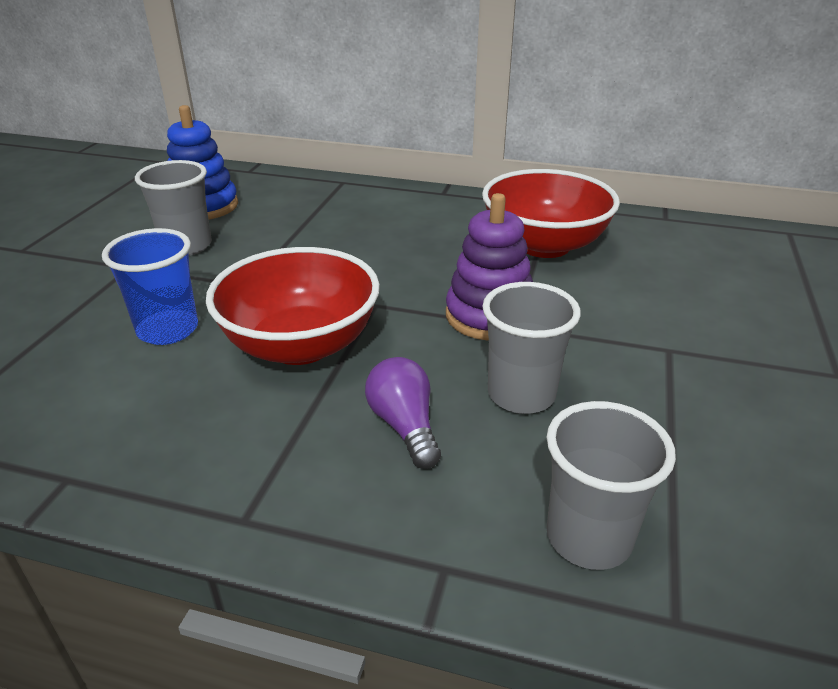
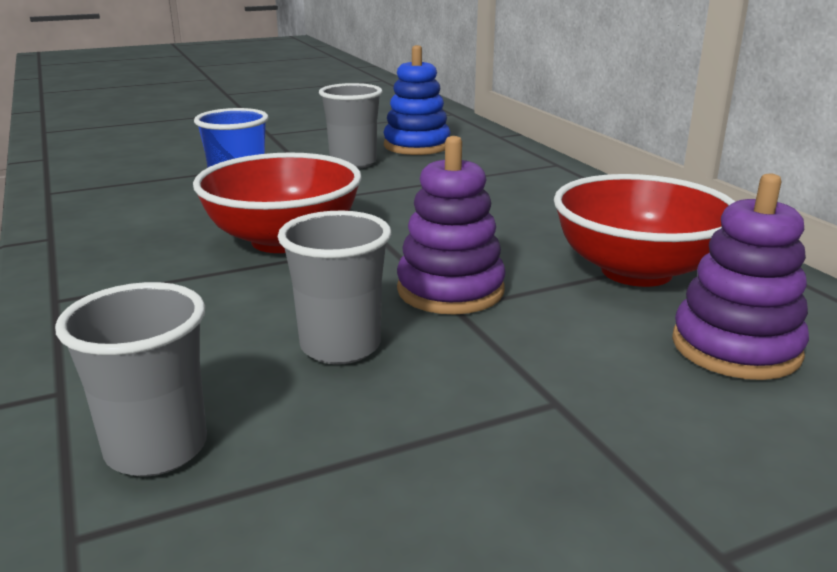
camera: 50 degrees right, 10 degrees down
purple light bulb [365,357,441,469] -> none
none -> purple stacking toy [672,173,809,380]

